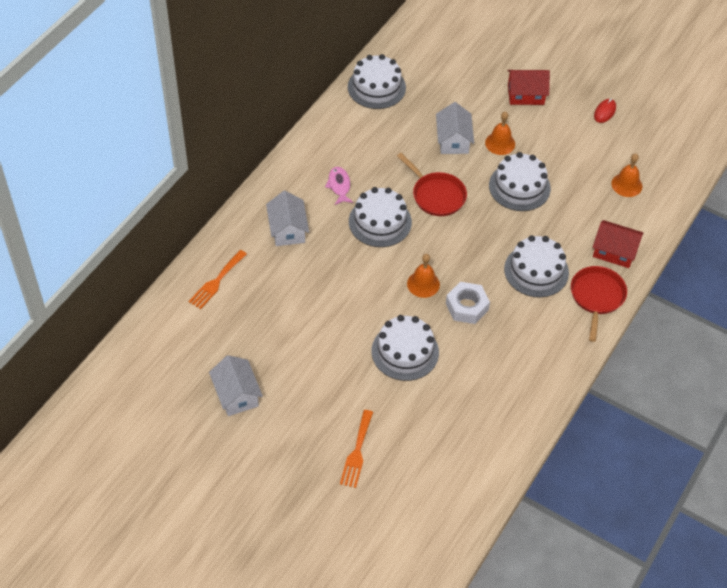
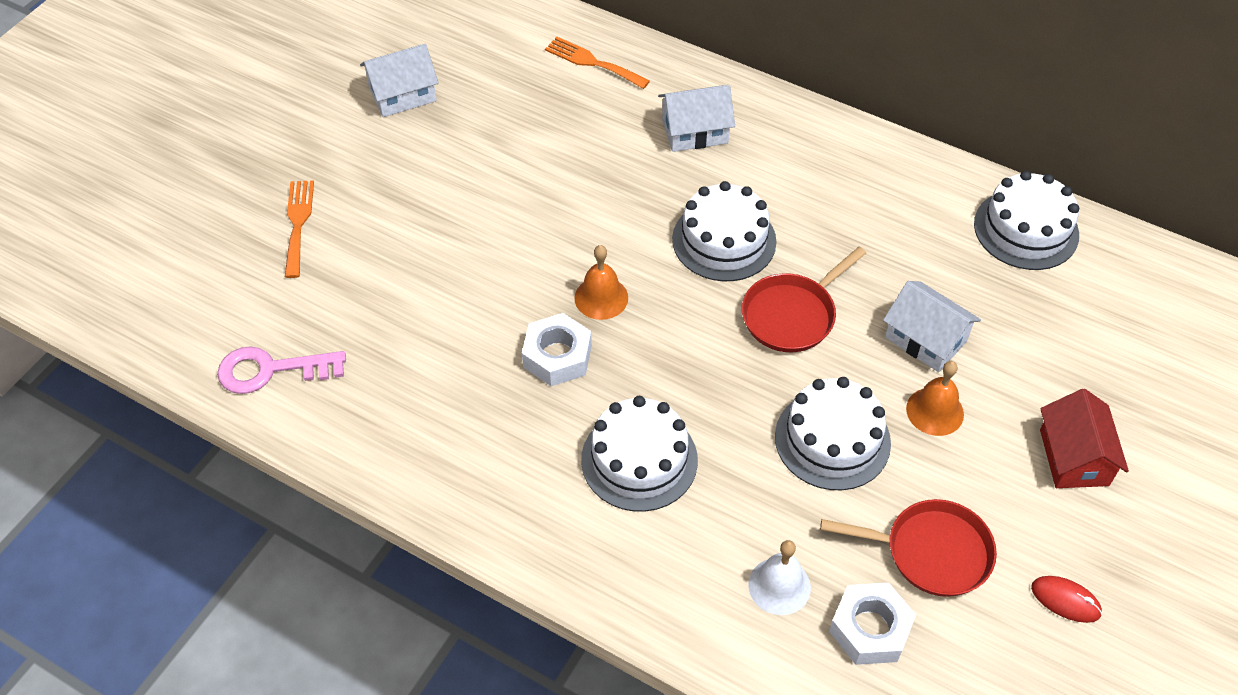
camera: 90 degrees right, 0 degrees up
pink fish [325,167,353,205] -> none
orange fork [340,410,373,488] -> orange fork turned 75 degrees clockwise [285,180,314,278]
white cake [371,315,439,381] -> none
white house [436,102,474,154] -> white house turned 45 degrees clockwise [883,281,981,372]
red pan [571,266,627,342] -> red pan moved to [820,499,997,597]
red house [593,220,643,268] -> none
orange bell [611,154,642,197] -> white nut [829,583,916,665]
none -> pink key [217,346,346,394]
none -> white bell [748,540,811,615]

